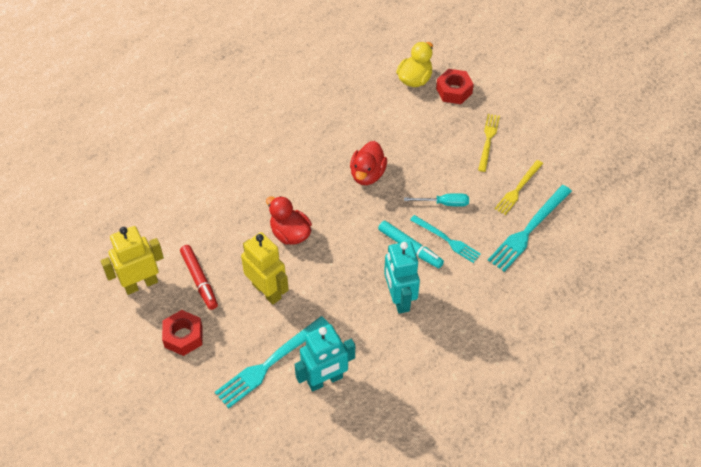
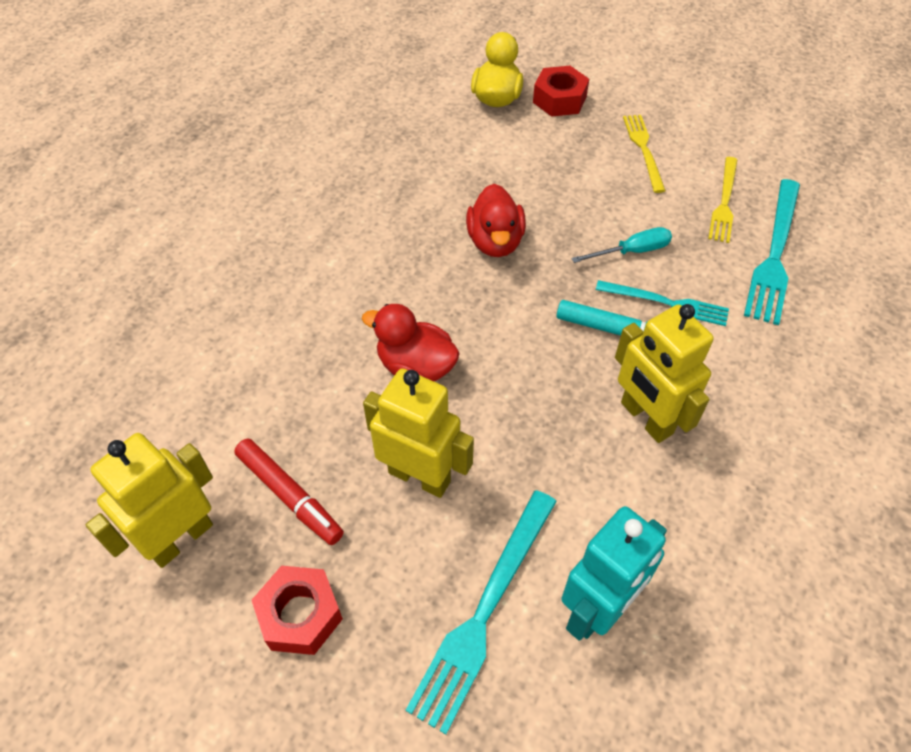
camera: 20 degrees left, 0 degrees up
turquoise robot [384,241,420,314] -> yellow robot [615,304,714,443]

